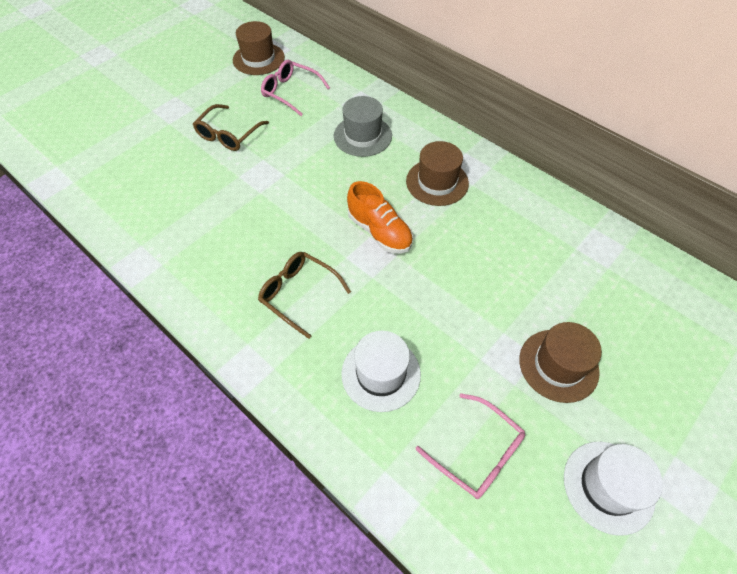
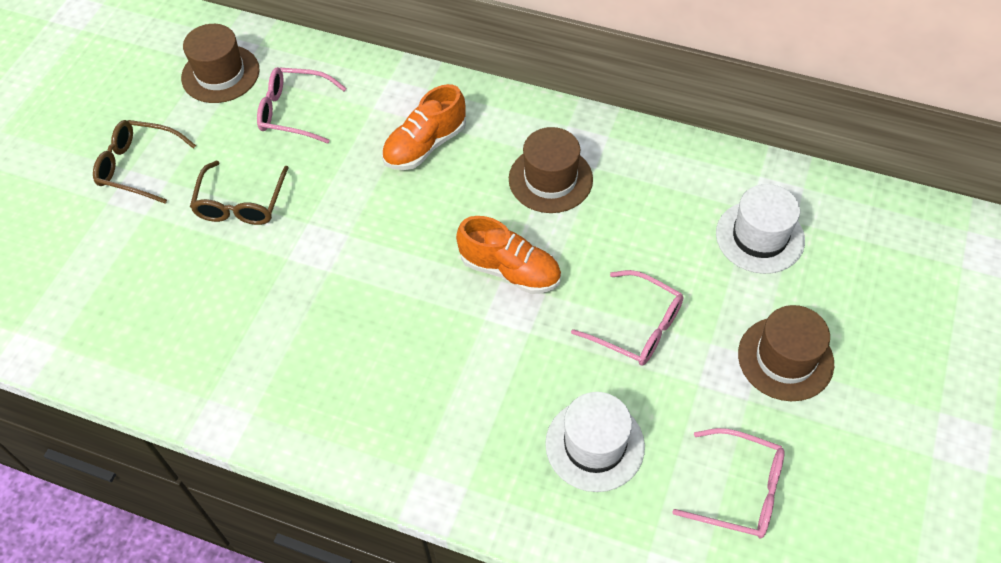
camera: 20 degrees left, 0 degrees up
brown glasses [258,252,351,339] -> brown glasses moved to [93,120,196,204]
grey hat [334,96,392,157] -> orange shoe [382,84,466,170]
white hat [564,442,663,536] -> white hat moved to [716,184,805,274]
none -> pink glasses [571,270,683,365]

